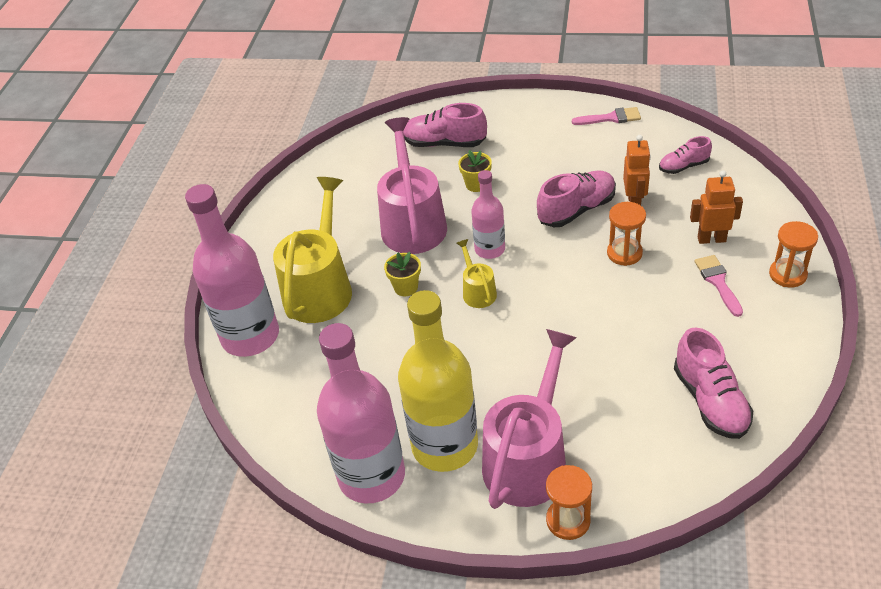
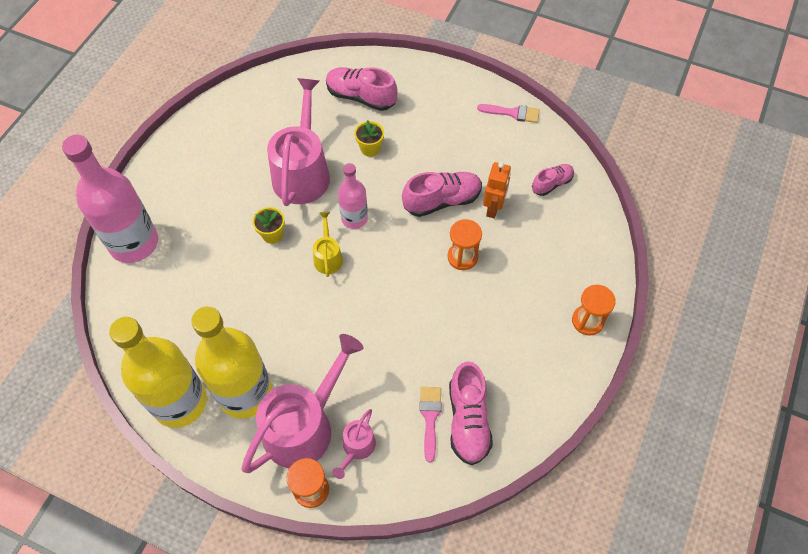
camera: 10 degrees right, 15 degrees up
yellow watering can [273,177,352,323] -> none
pink bottle [317,323,405,504] -> yellow bottle [109,317,207,428]
pink shoe [659,136,712,174] -> pink shoe turned 150 degrees clockwise [532,164,574,196]
orange robot [690,170,743,244] -> none
pink brush [694,255,743,317] -> pink brush moved to [420,387,442,462]
none -> pink watering can [332,409,376,479]

